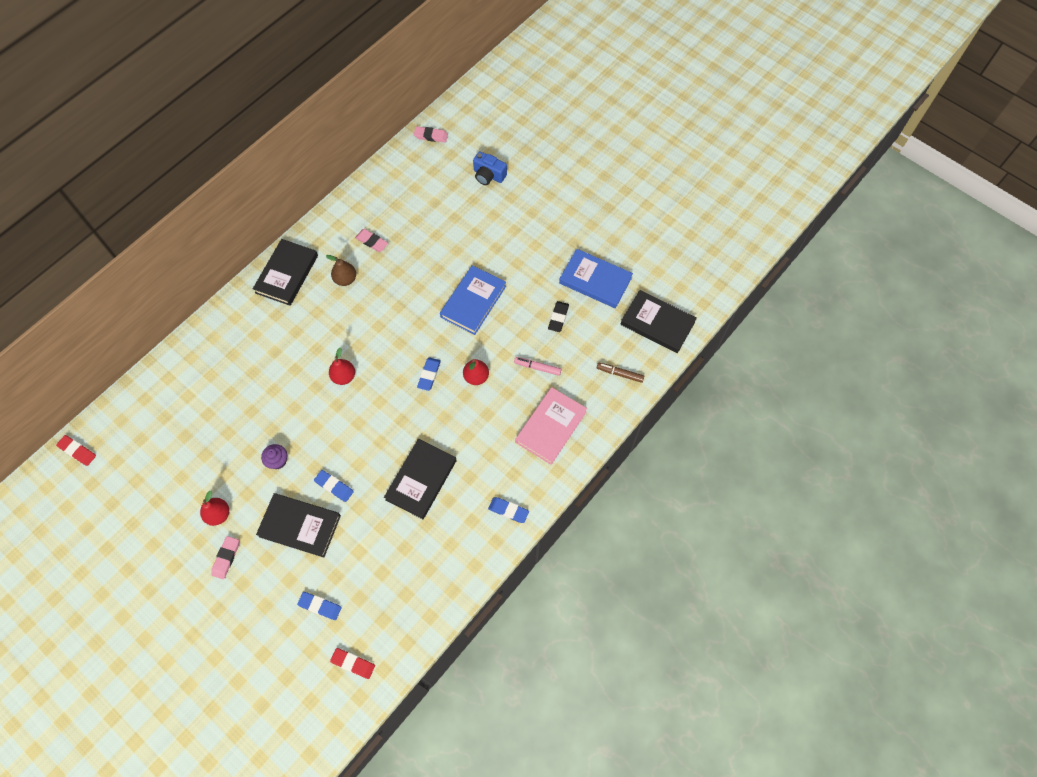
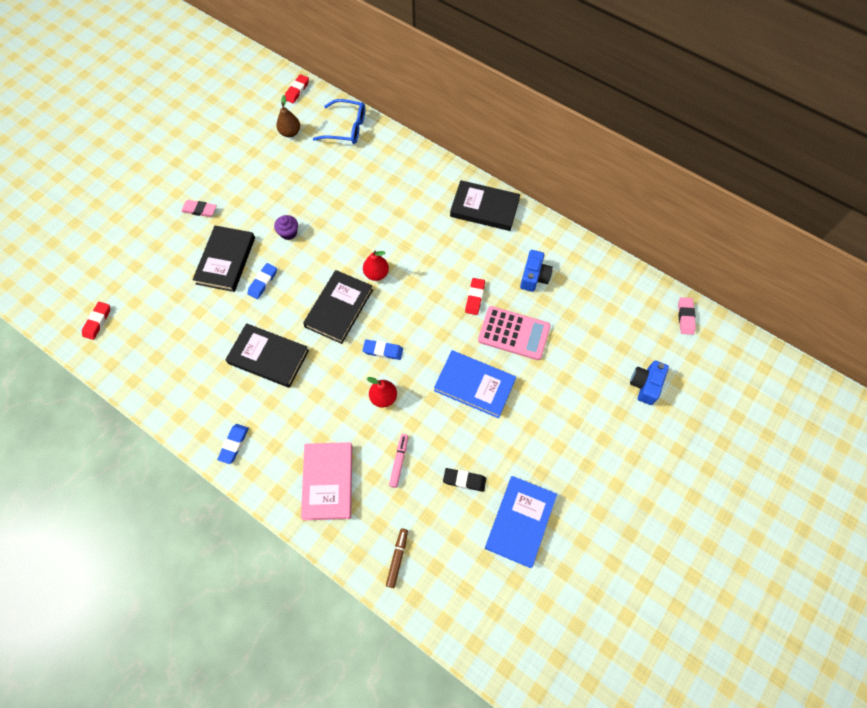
camera: 85 degrees right, 0 degrees up
red pear [200,491,229,526] -> none
blue eraser [297,592,342,620] -> none
brown pear [326,255,356,286] -> brown pear moved to [276,95,300,137]
pink eraser [355,229,388,252] -> blue camera [520,250,553,292]
pink book [515,387,587,465] -> pink book turned 60 degrees clockwise [301,442,352,520]
black book [621,290,697,353] -> black book moved to [303,270,373,344]
none -> blue glasses [313,99,365,144]
none -> red eraser [465,278,485,315]
none -> pink calculator [478,306,551,360]

